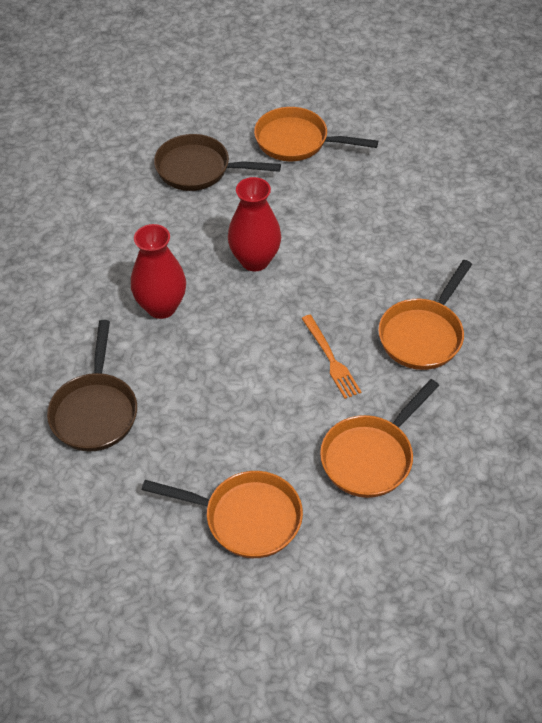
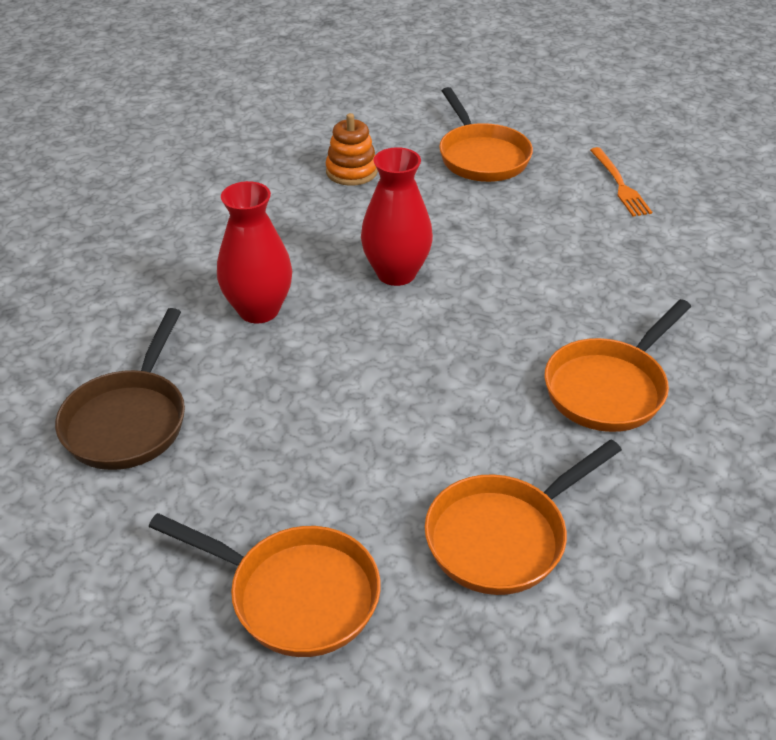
camera: 10 degrees right, 10 degrees down
brown pan [154,134,281,191] -> orange stacking toy [325,113,378,186]
orange pan [254,107,378,161] -> orange pan turned 135 degrees counterclockwise [439,87,533,182]
orange fork [301,315,361,399] -> orange fork moved to [590,147,652,217]

